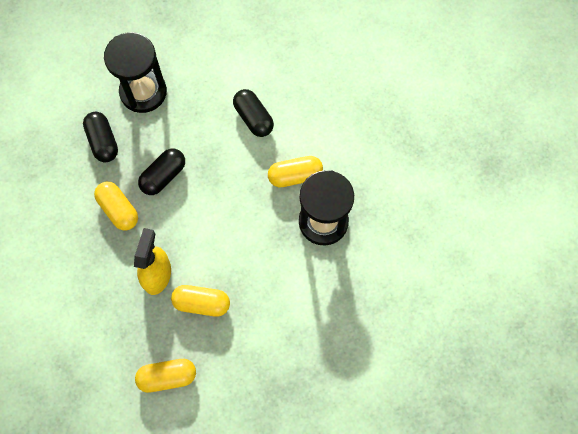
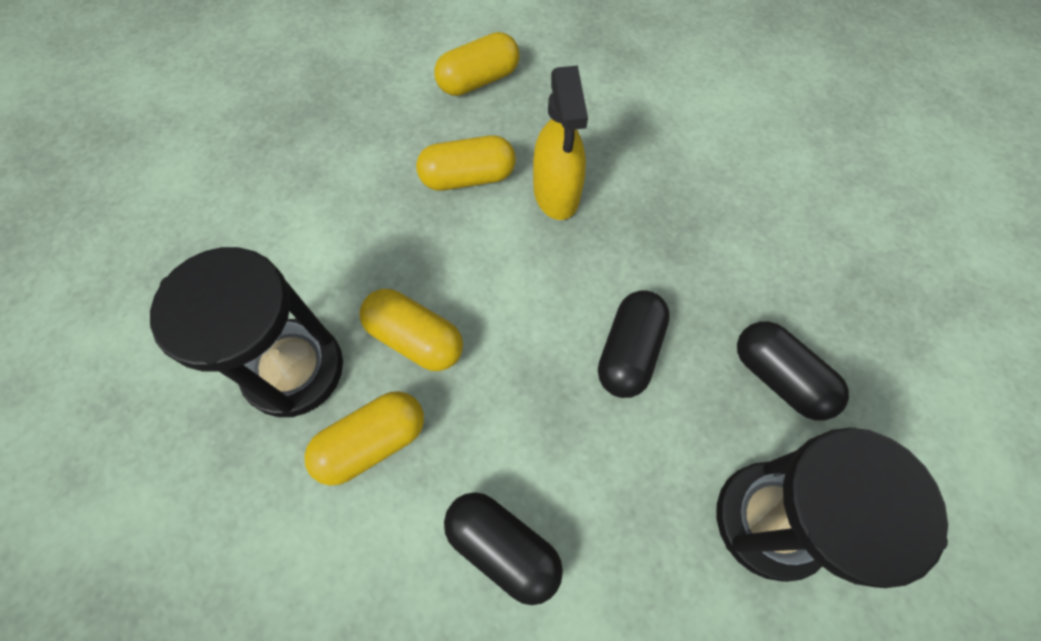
camera: 160 degrees right, 5 degrees down
yellow capsule [94,182,138,230] -> yellow capsule moved to [360,289,463,371]

